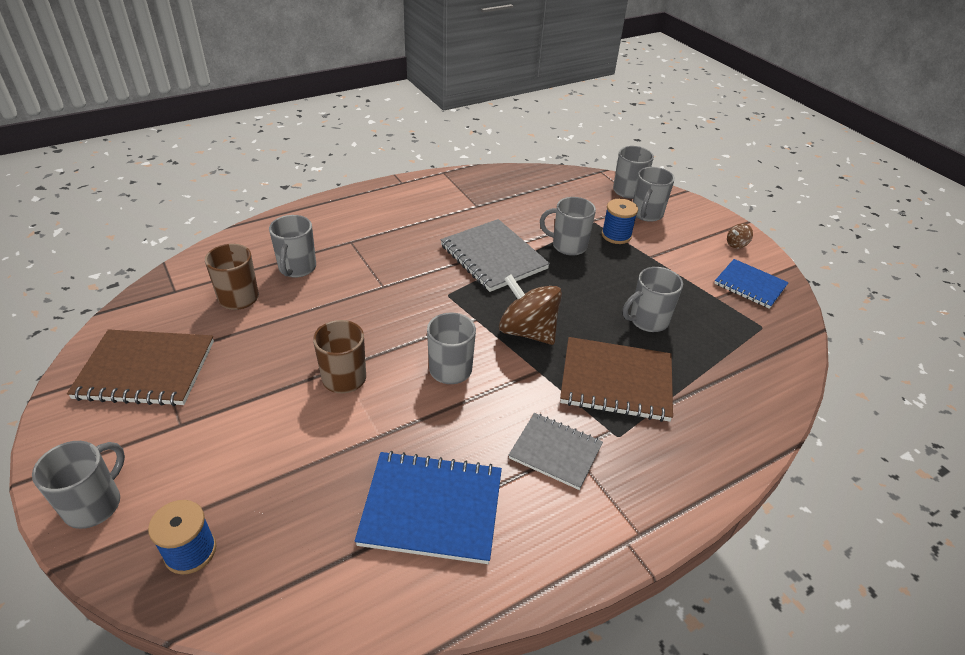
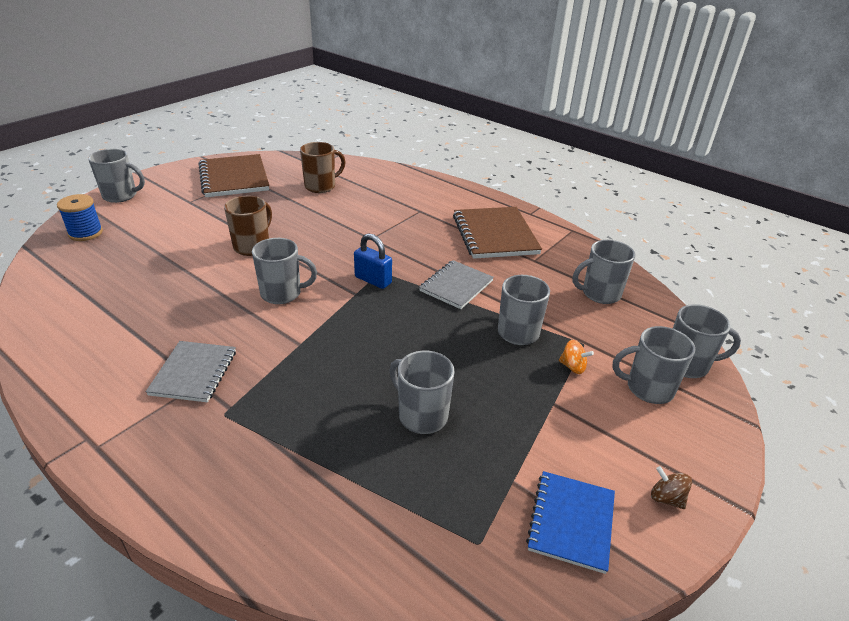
camera: 70 degrees right, 5 degrees down
grey mug [269,215,316,278] -> grey mug moved to [573,240,635,304]
blue notebook [355,451,502,564] -> none
grey notebook [441,219,550,292] -> grey notebook [419,260,494,309], size x0.65
brown spinning top [499,275,562,345] -> none
brown notebook [560,337,673,422] -> brown notebook moved to [453,207,542,259]
blue spool [601,199,638,244] -> orange spinning top [559,340,594,374]
none -> blue padlock [354,233,392,289]

